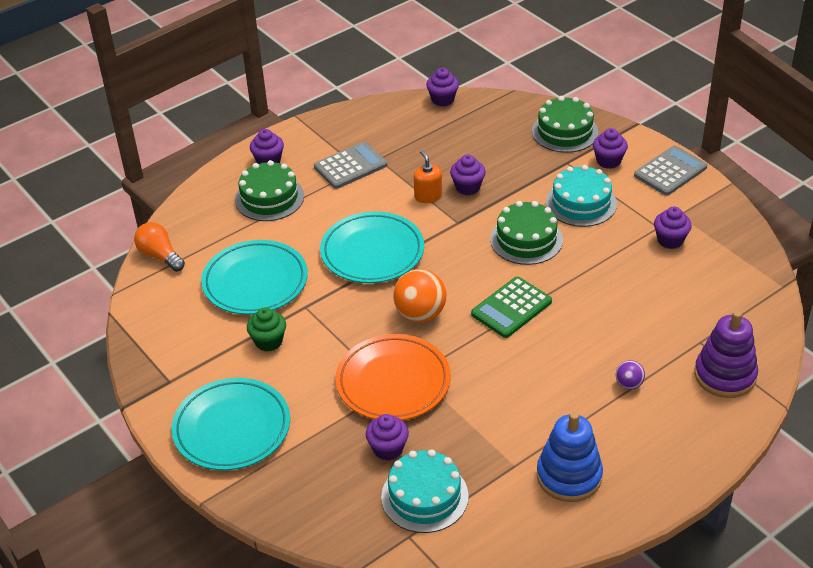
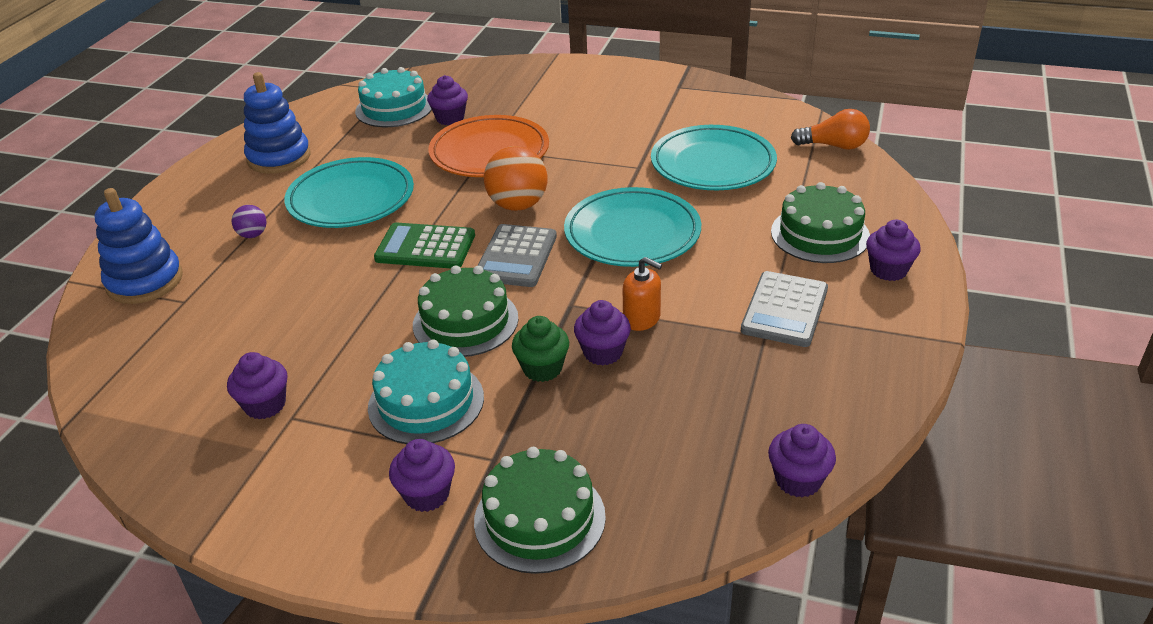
camera: 145 degrees right, 5 degrees down
turquoise plate [171,378,290,470] -> turquoise plate moved to [284,157,414,228]
green cupcake [247,307,286,352] -> green cupcake moved to [512,316,569,382]
green calculator [471,277,552,338] -> green calculator turned 90 degrees counterclockwise [374,222,475,268]
grey calculator [634,146,708,196] -> grey calculator moved to [478,224,557,287]
purple stacking toy [694,311,758,398] -> blue stacking toy [95,188,183,304]

